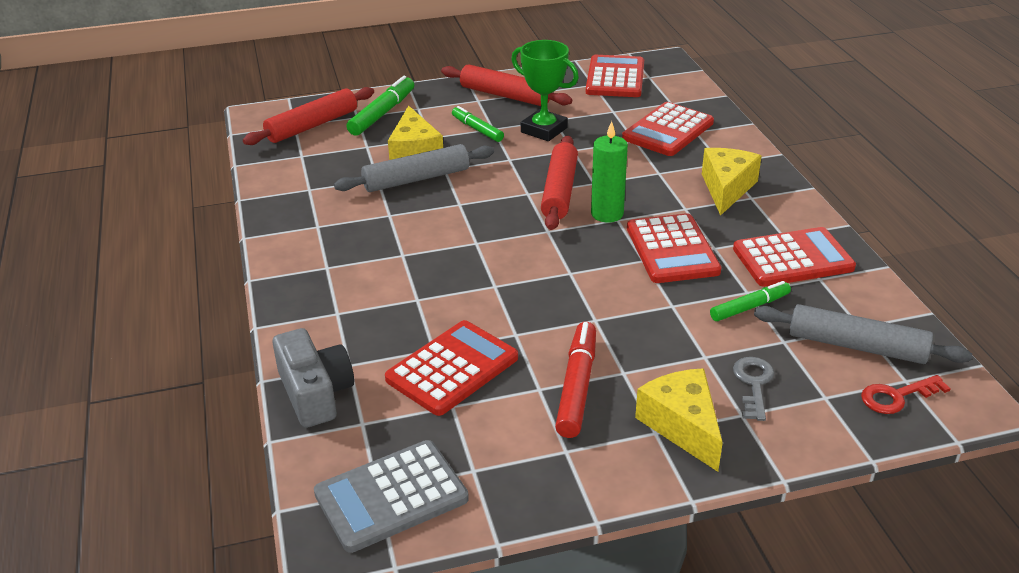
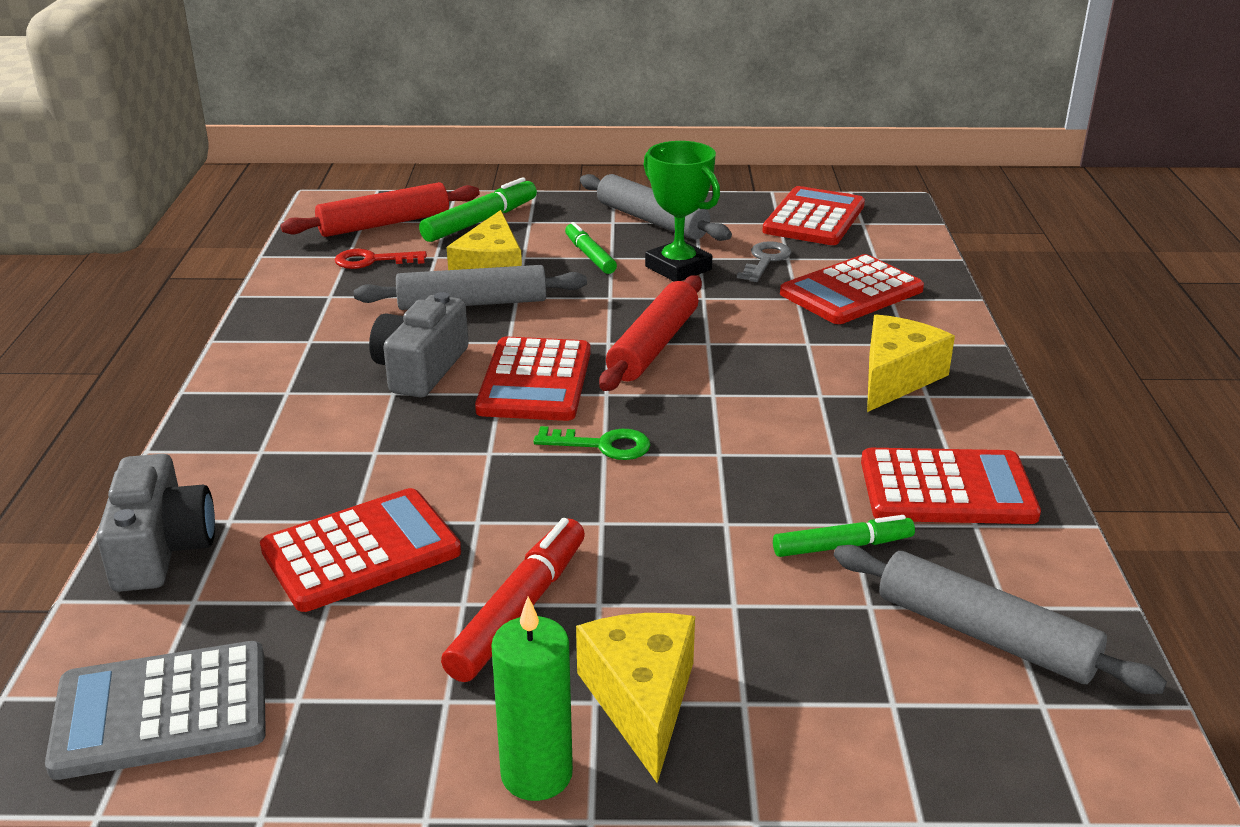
camera: 15 degrees right, 5 degrees down
red rolling pin [441,64,572,106] -> grey rolling pin [580,174,732,241]
green candle [591,121,628,222] -> green candle moved to [491,597,573,801]
red calculator [627,213,721,283] -> red calculator moved to [475,337,591,421]
grey key [733,357,774,421] -> grey key moved to [737,241,792,282]
red key [861,375,951,414] -> red key moved to [335,249,427,269]
none -> grey camera [369,292,469,398]
none -> green key [534,426,650,460]

